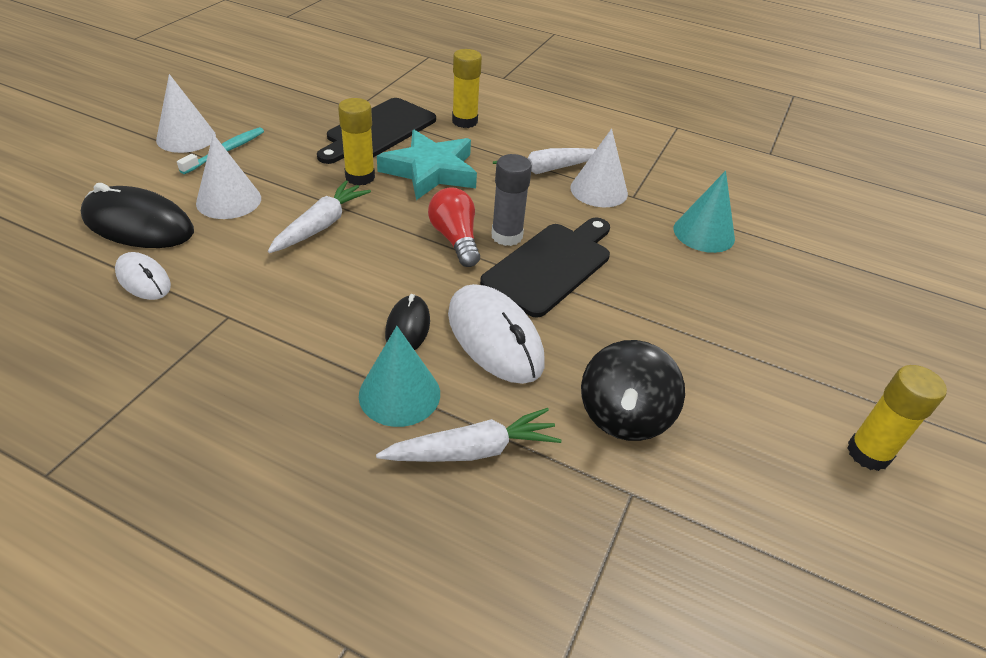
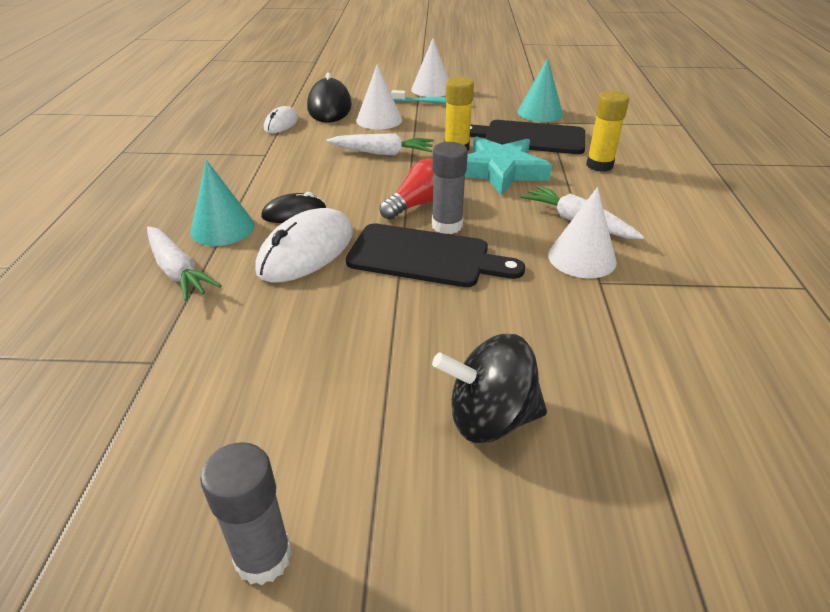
camera: 70 degrees right, 5 degrees down
black spinning top [581,340,685,441] -> black spinning top moved to [432,334,547,443]
turquoise cone [674,171,735,253] -> turquoise cone moved to [518,58,563,122]
yellow glue stick [847,365,947,471] -> grey glue stick [200,442,292,585]

